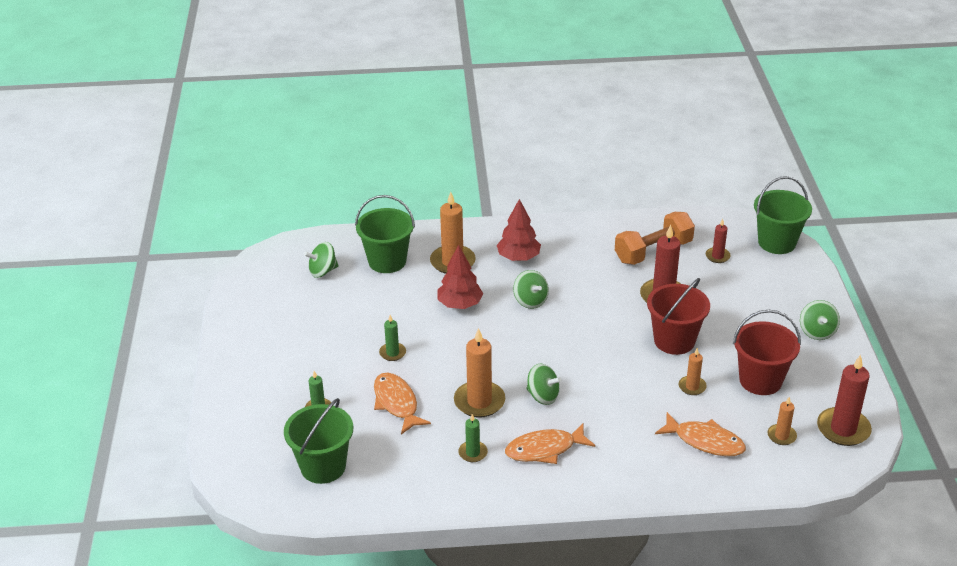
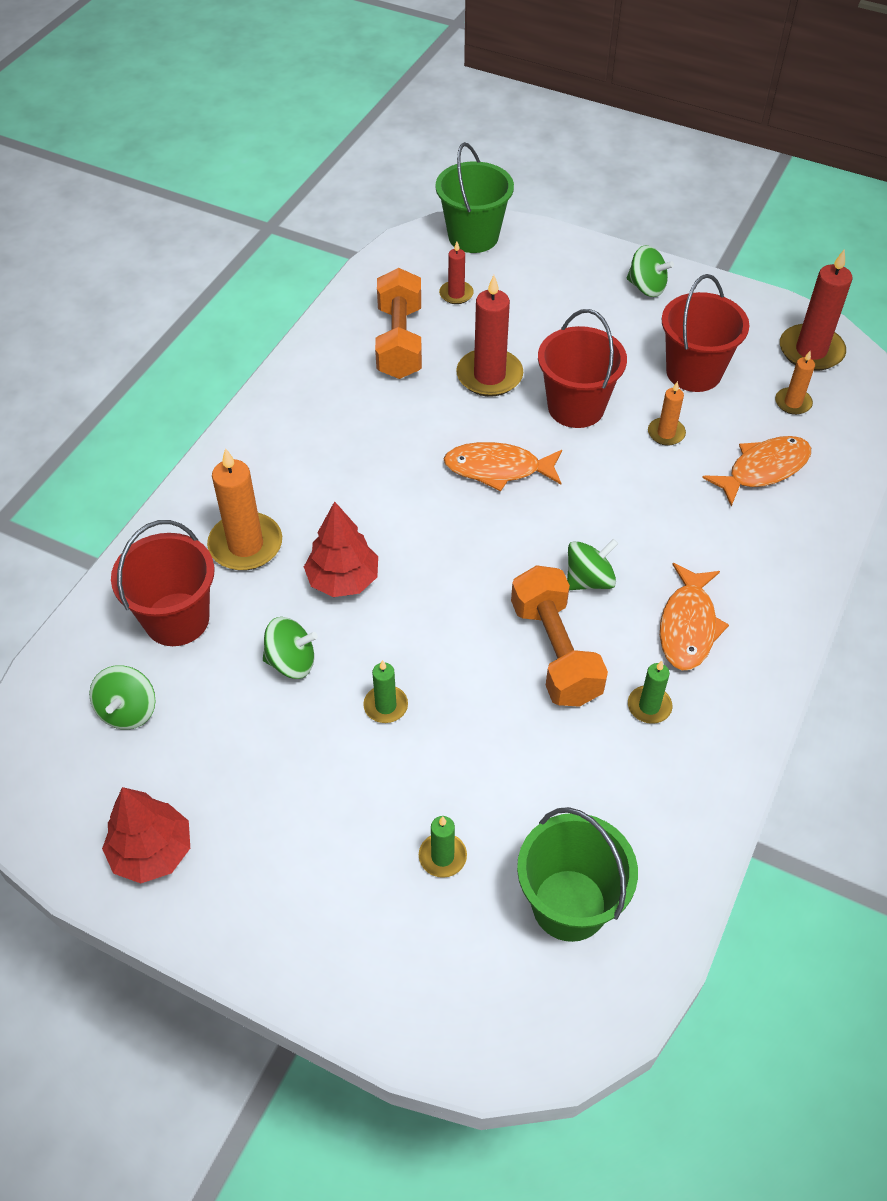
camera: 60 degrees left, 15 degrees up
green bucket [355,195,415,273] -> red bucket [111,520,214,646]
orange fish [374,373,431,435] -> orange fish moved to [444,442,562,492]
orange candle [454,328,505,418] -> orange dumbbell [511,565,608,707]
red tree [497,199,541,261] -> red tree moved to [102,787,190,883]
green spinning top [513,270,549,309] -> green spinning top moved to [263,617,318,679]

